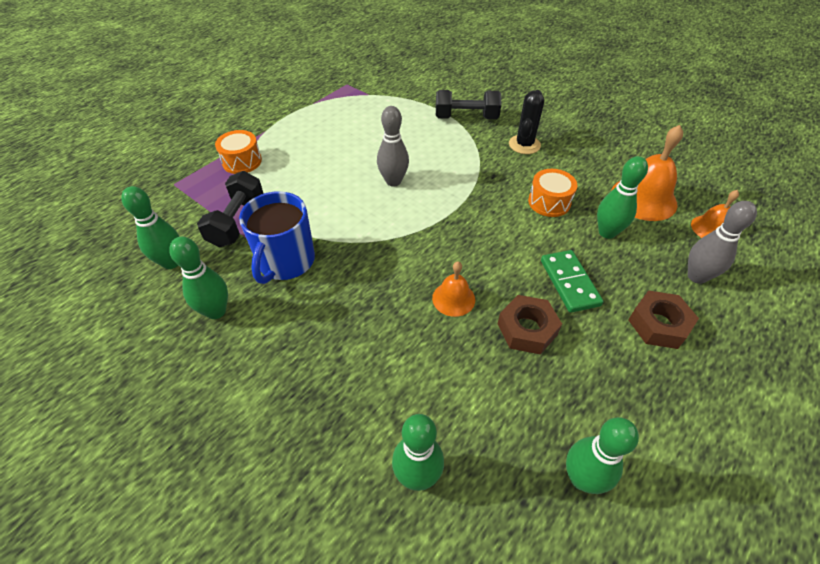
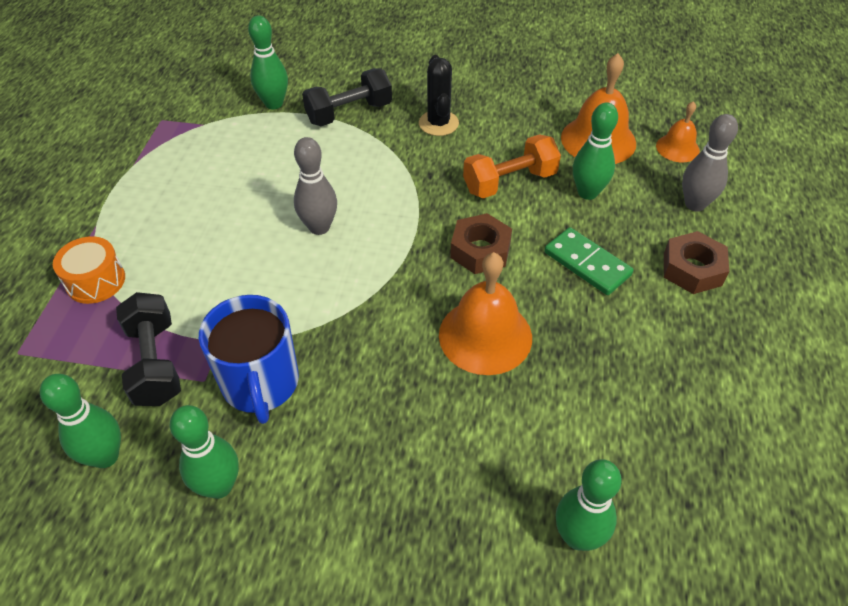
camera: 30 degrees left, 0 degrees up
orange bell [432,262,475,317] -> orange bell [439,252,532,375], size x1.77
brown nut [497,295,562,354] -> brown nut moved to [450,213,512,274]
orange drum [528,169,578,217] -> orange dumbbell [463,134,561,198]
green bowling pin [566,417,639,494] -> green bowling pin moved to [248,15,288,109]

